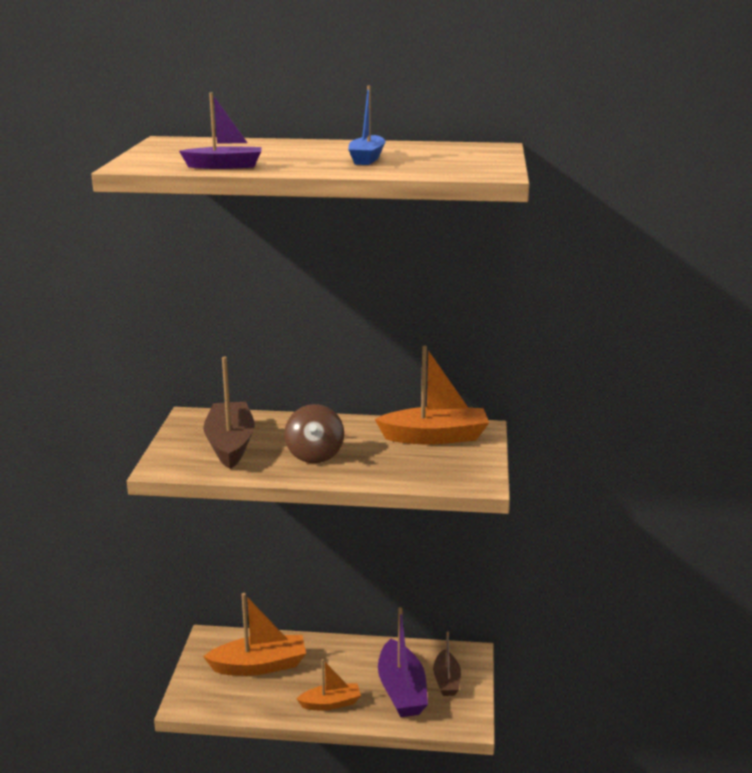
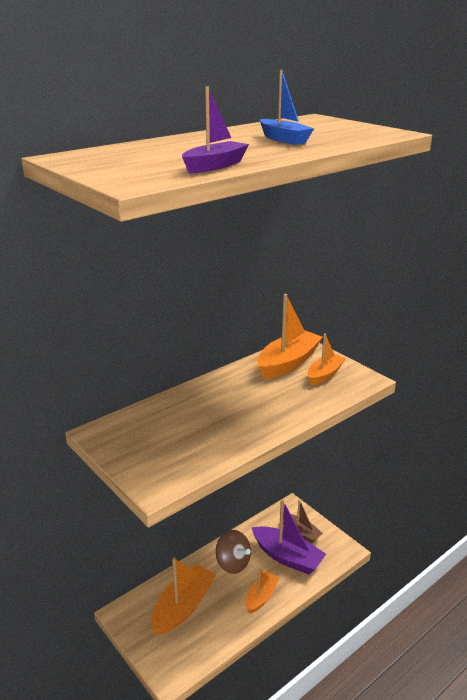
camera: 45 degrees left, 5 degrees up
brown boat [203,357,255,469] -> none
brown spinning top [284,404,344,463] -> brown spinning top moved to [216,530,251,574]
none -> orange boat [308,334,345,385]

